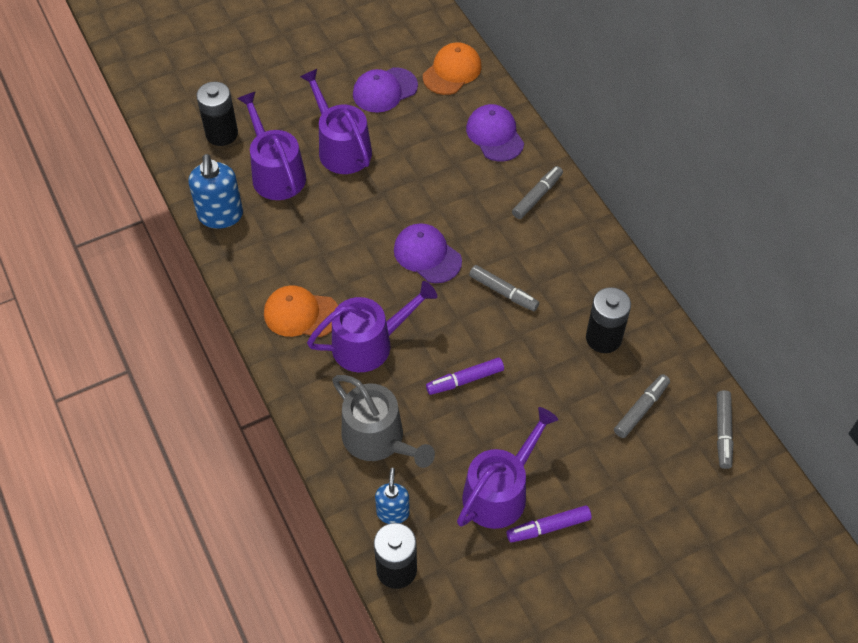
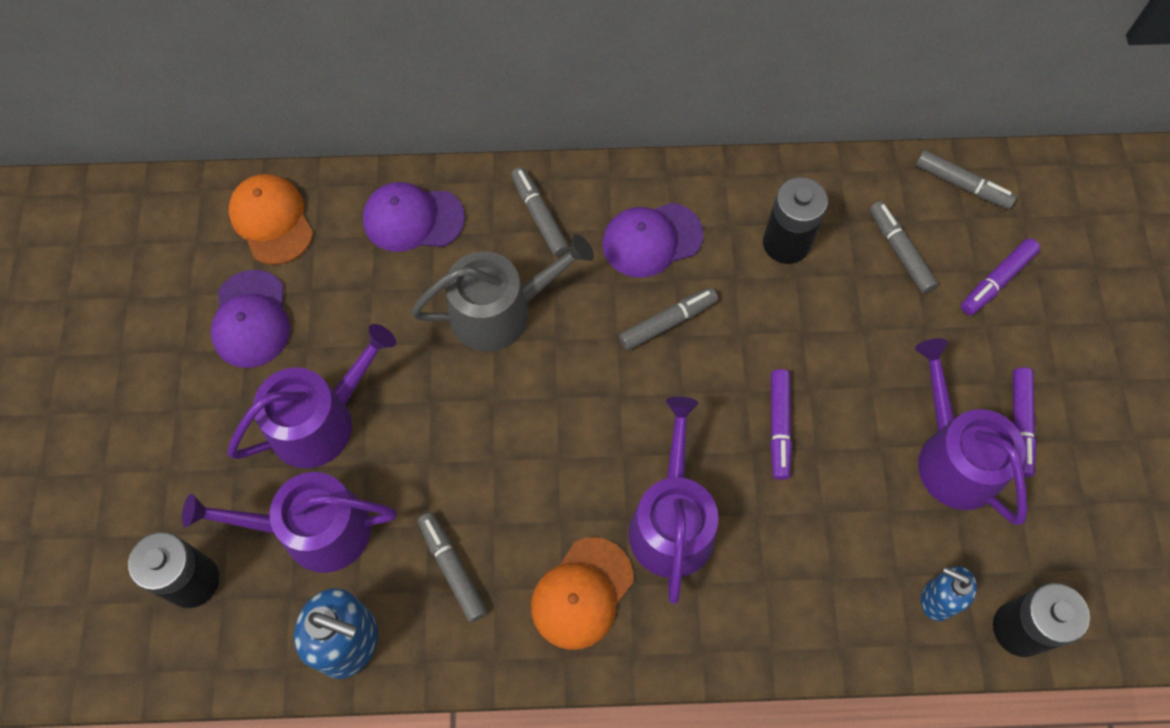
camera: 65 degrees left, 10 degrees up
purple watering can [300,69,372,174] -> purple watering can turned 150 degrees clockwise [227,324,396,468]
grey watering can [332,375,435,468] -> grey watering can moved to [411,234,594,352]
purple cap [394,223,462,283] -> purple cap moved to [602,202,703,278]
none -> grey marker [418,512,487,622]
none -> purple marker [961,238,1040,315]

